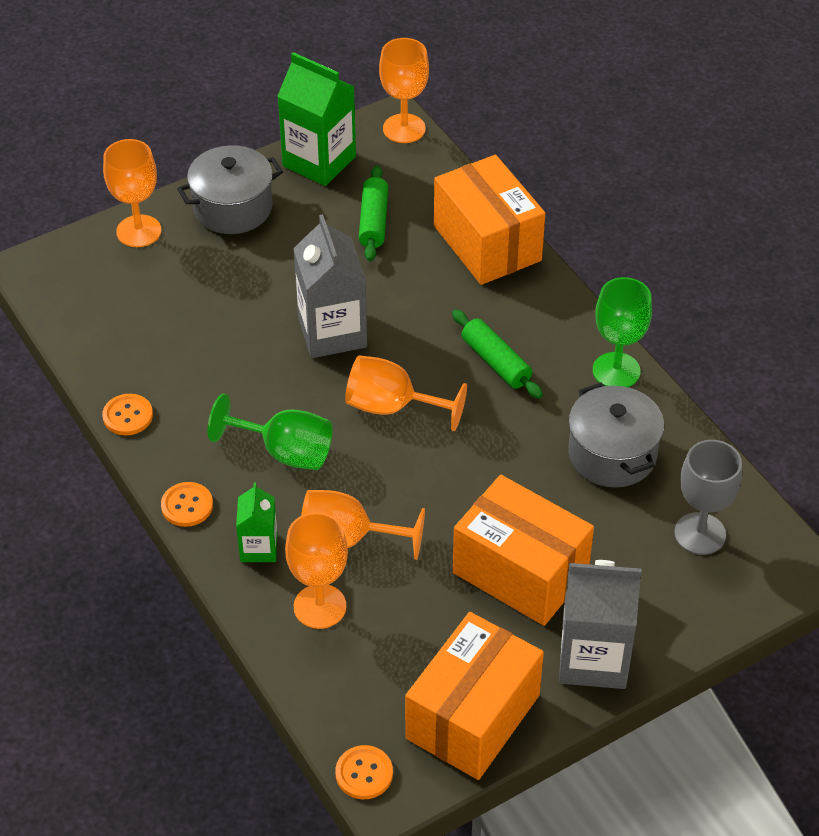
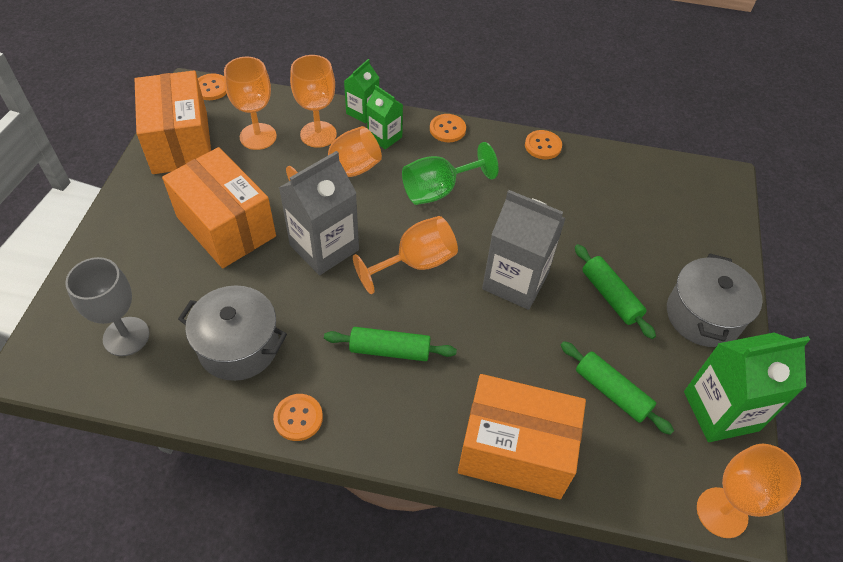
camera: 130 degrees right, 5 degrees up
orange goblet [103,139,161,247] -> orange goblet moved to [224,57,277,150]
orange box [453,475,594,626] -> orange box turned 60 degrees clockwise [162,147,276,268]
grey carton [559,560,642,689] -> grey carton moved to [279,151,359,275]
green goblet [593,277,652,387] -> orange button [273,394,323,441]
none -> green carton [344,59,379,124]
none -> green rolling pin [575,244,656,339]

